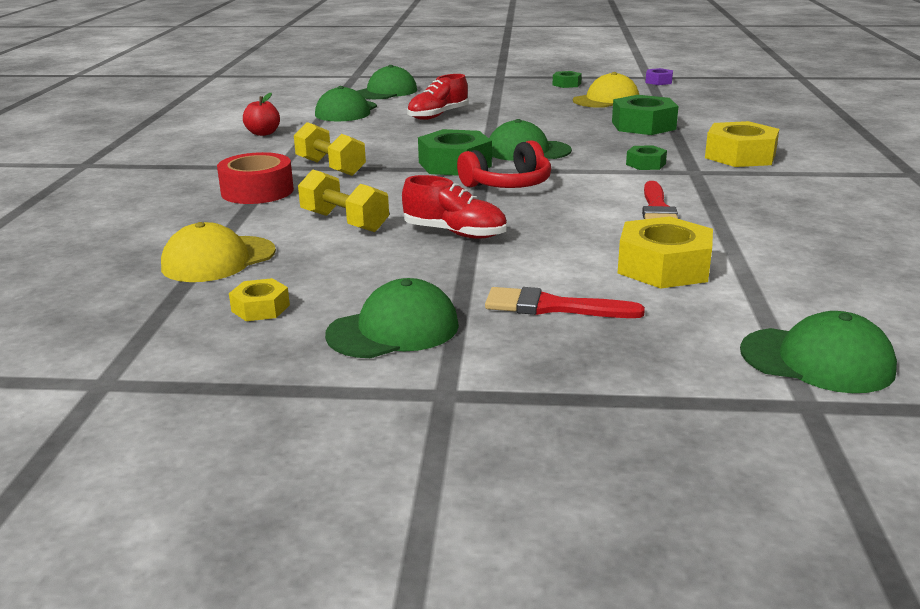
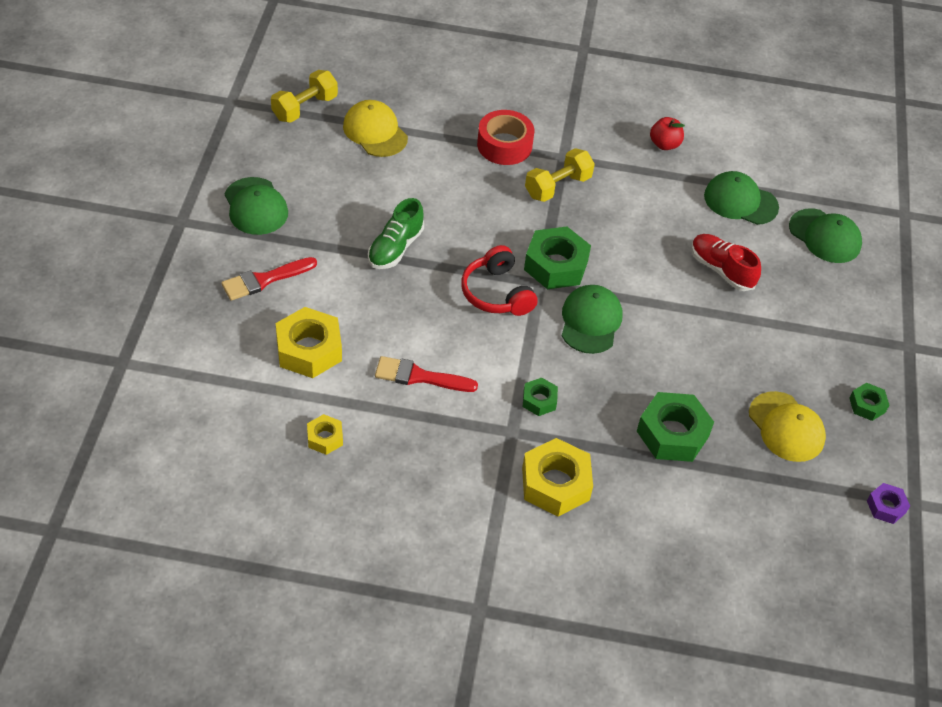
camera: 90 degrees right, 25 degrees up
yellow nut [229,278,290,321] -> yellow nut moved to [307,414,343,455]
yellow dumbbell [298,170,389,232] -> yellow dumbbell moved to [271,70,338,123]
red shoe [402,175,507,239] -> green shoe [368,198,424,269]
red brush [485,287,645,318] -> red brush turned 135 degrees counterclockwise [221,257,317,301]
green cap [740,311,897,393] -> none

